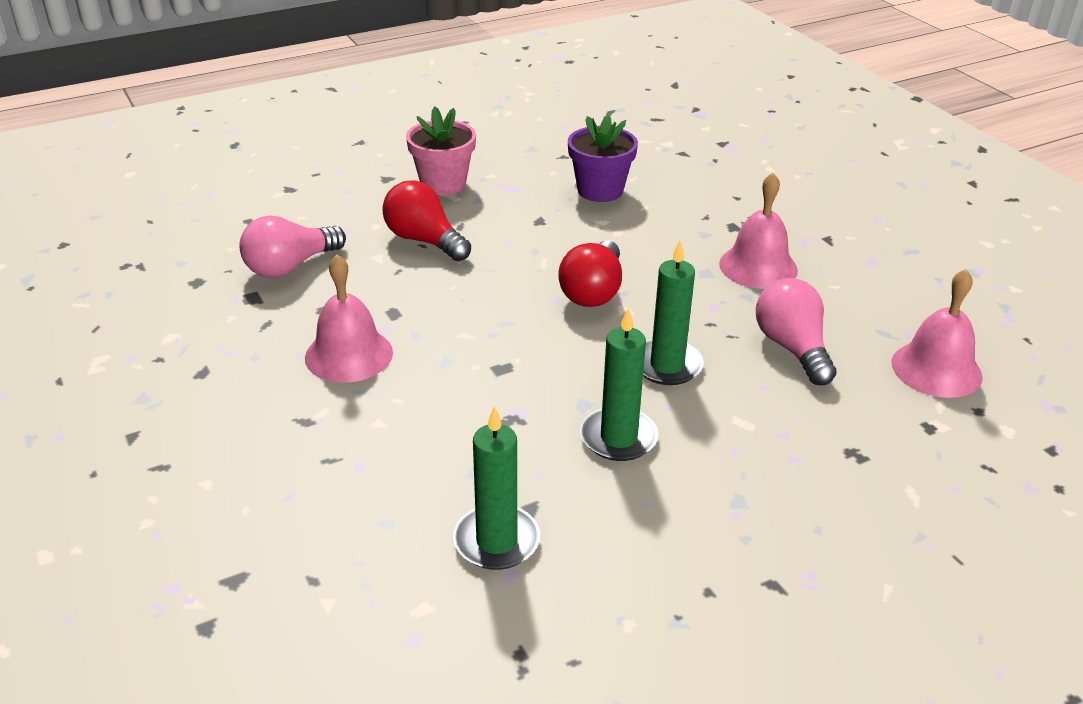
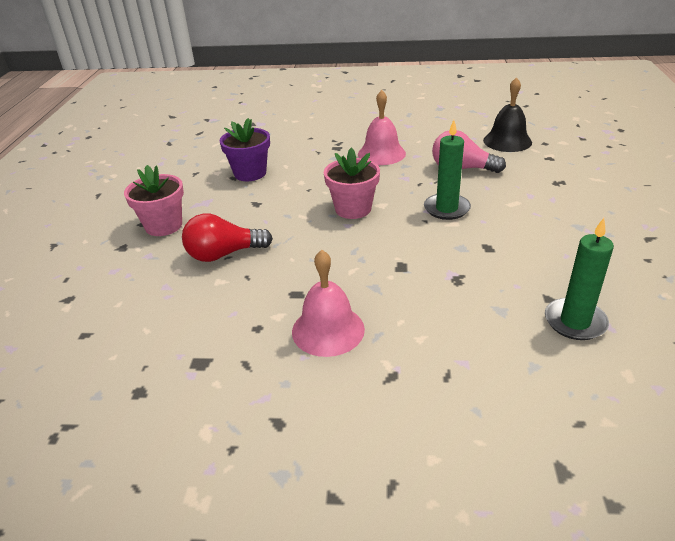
camera: 55 degrees left, 0 degrees up
pink light bulb [239,215,346,278] -> none
red light bulb [558,240,622,307] -> pink flower pot [324,148,380,219]
green candle [580,307,659,461] -> none
pink bell [891,269,983,398] -> black bell [483,77,532,152]

